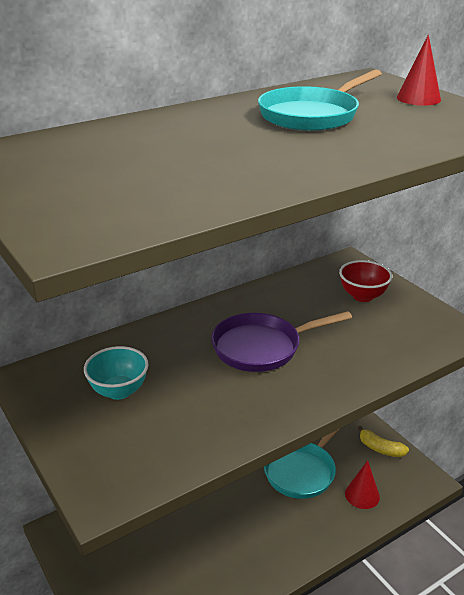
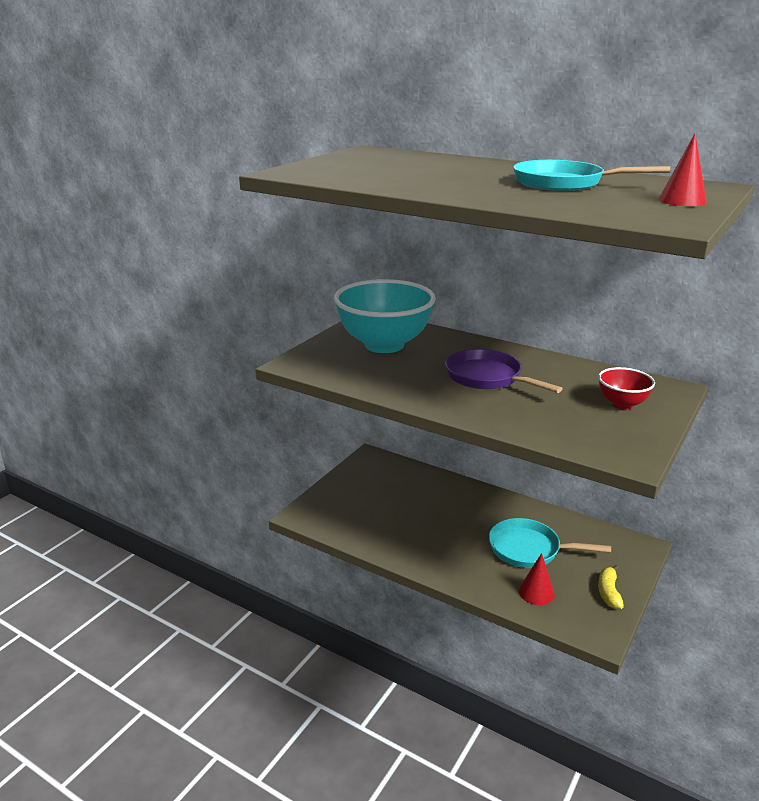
camera: 65 degrees right, 5 degrees down
turquoise bowl [84,346,149,400] -> turquoise bowl [334,279,436,353], size x2.15

